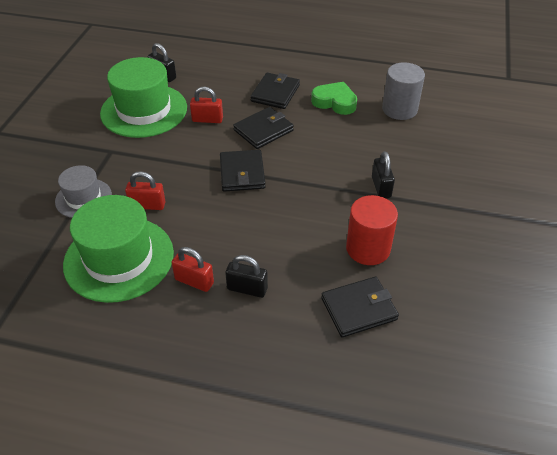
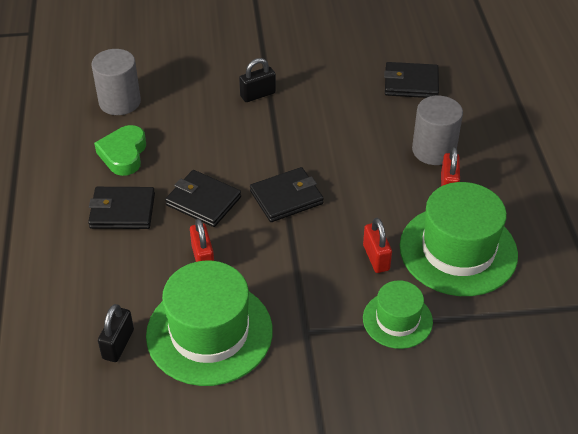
camera: 110 degrees left, 0 degrees up
grey hat [55,165,112,218] -> green hat [363,280,433,349]
black padlock [225,255,268,298] -> grey cylinder [412,96,463,165]
black wallet [321,277,399,337] -> black wallet turned 45 degrees counterclockwise [384,62,439,98]
red cylinder [346,195,398,265] -> none

